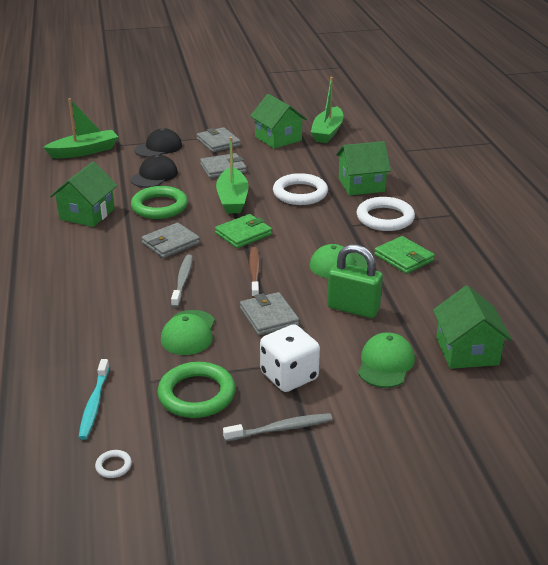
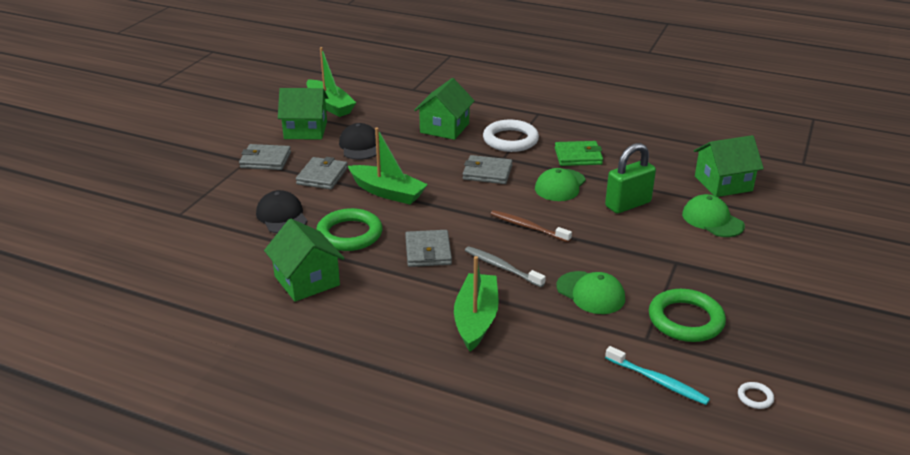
camera: 55 degrees left, 0 degrees up
green boat [43,98,118,158] -> green boat moved to [454,256,499,352]
black cap [134,128,182,157] -> black cap moved to [339,123,376,160]
green wallet [215,214,272,248] -> none
grey toothbrush [223,413,332,442] -> none
grey wallet [240,292,299,336] -> grey wallet moved to [463,155,513,184]
white dice [260,324,320,392] -> none
white ring [273,173,328,205] -> none
green house [433,285,512,369] -> green house turned 45 degrees counterclockwise [694,135,764,197]

